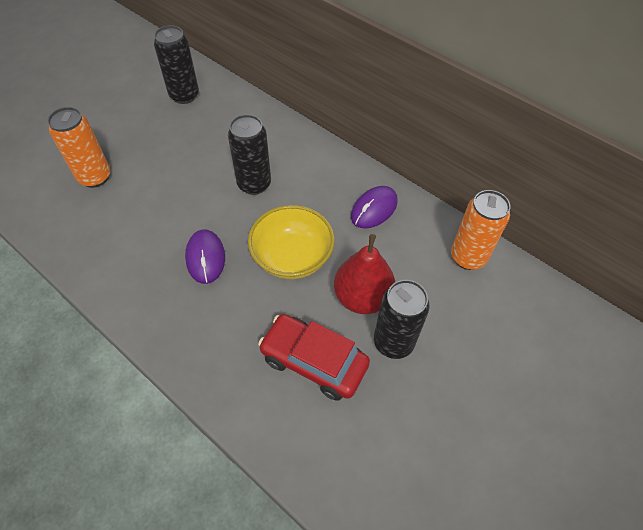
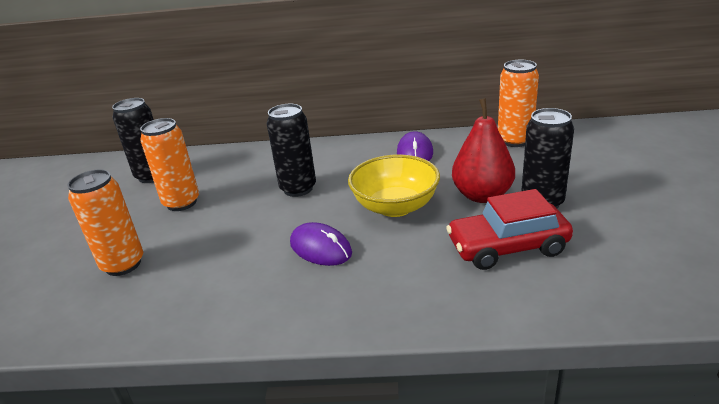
camera: 35 degrees left, 25 degrees down
none -> orange can [140,118,199,211]

